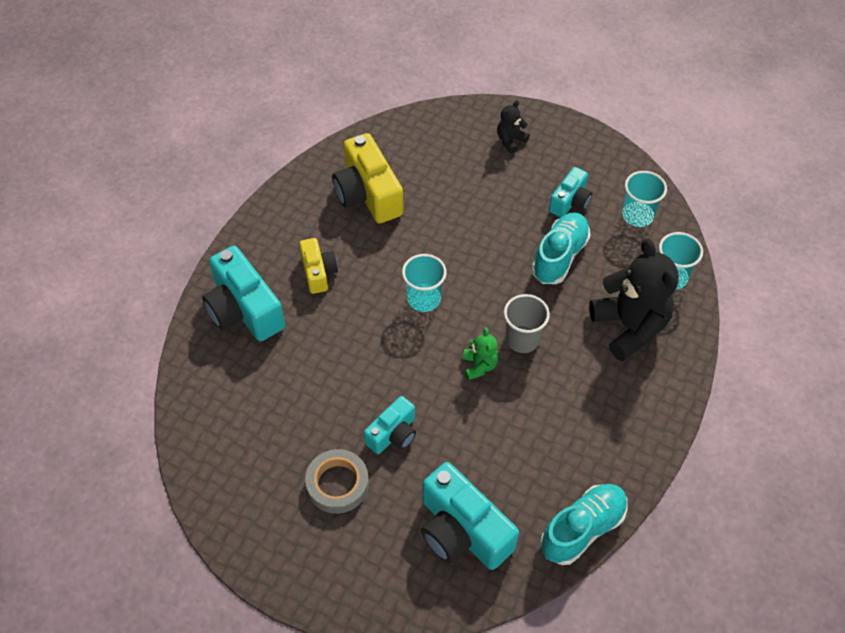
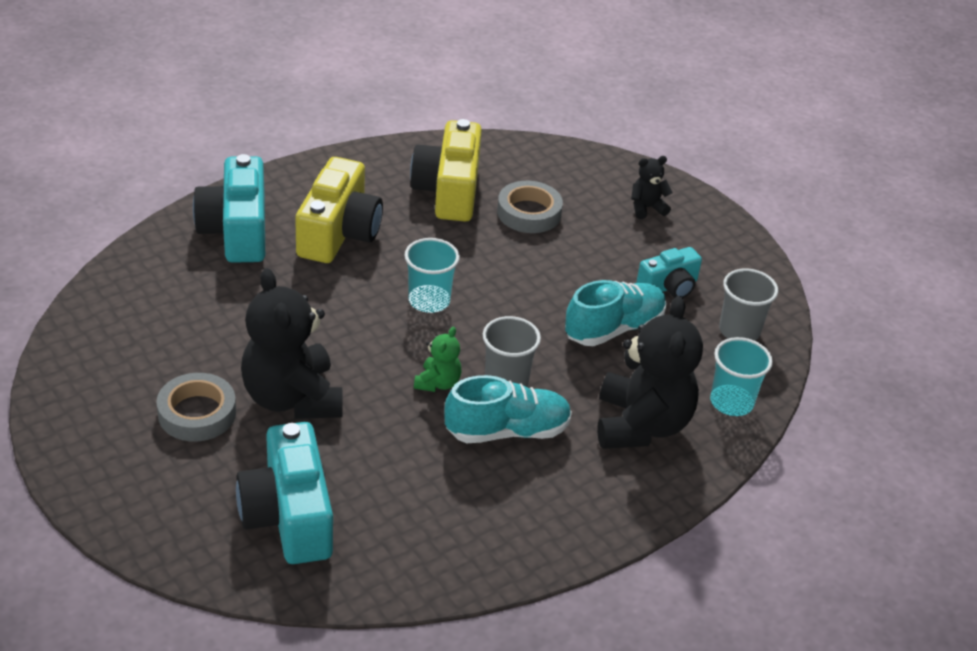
camera: 25 degrees right, 15 degrees down
yellow camera [299,238,338,294] -> yellow camera [295,157,383,263], size x1.73
turquoise camera [364,396,416,454] -> black teddy bear [241,268,343,419]
turquoise shoe [540,484,628,565] -> turquoise shoe moved to [444,375,572,443]
turquoise cup [622,171,667,227] -> grey cup [719,269,778,341]
none -> grey tape [497,181,563,233]

